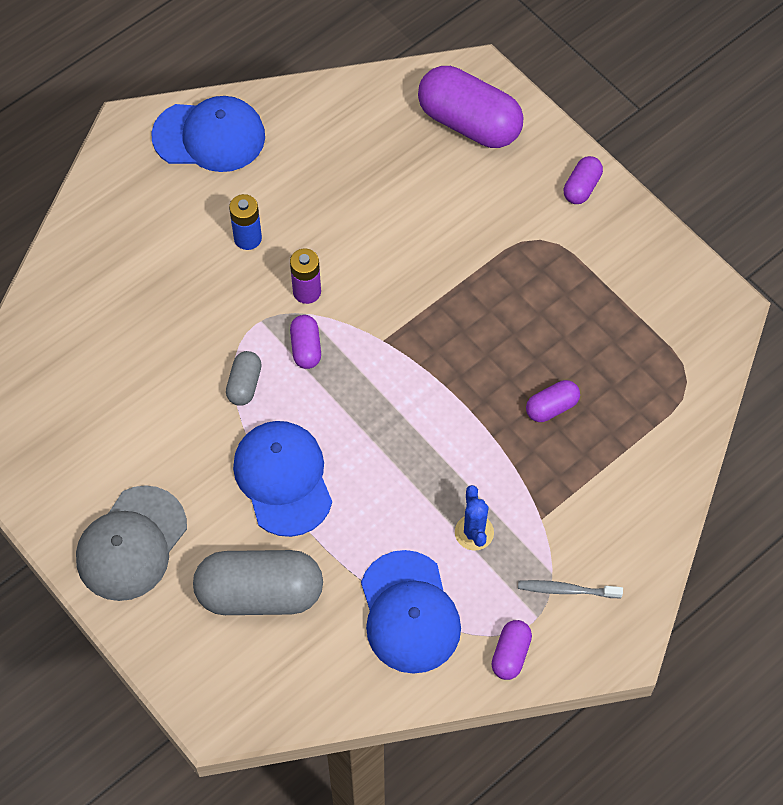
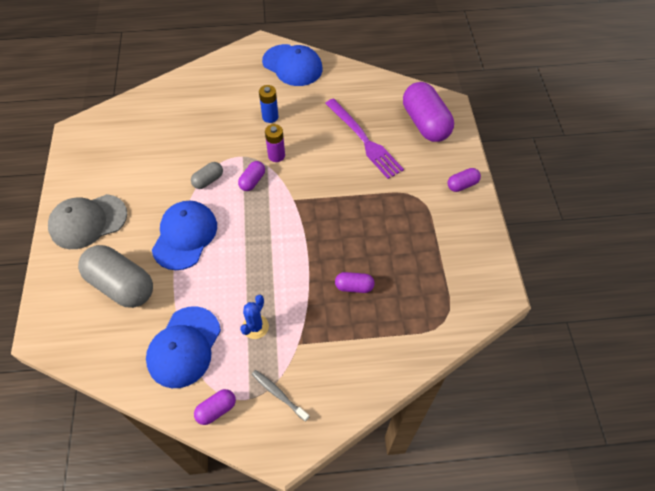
camera: 35 degrees right, 5 degrees down
none -> purple fork [325,98,404,179]

